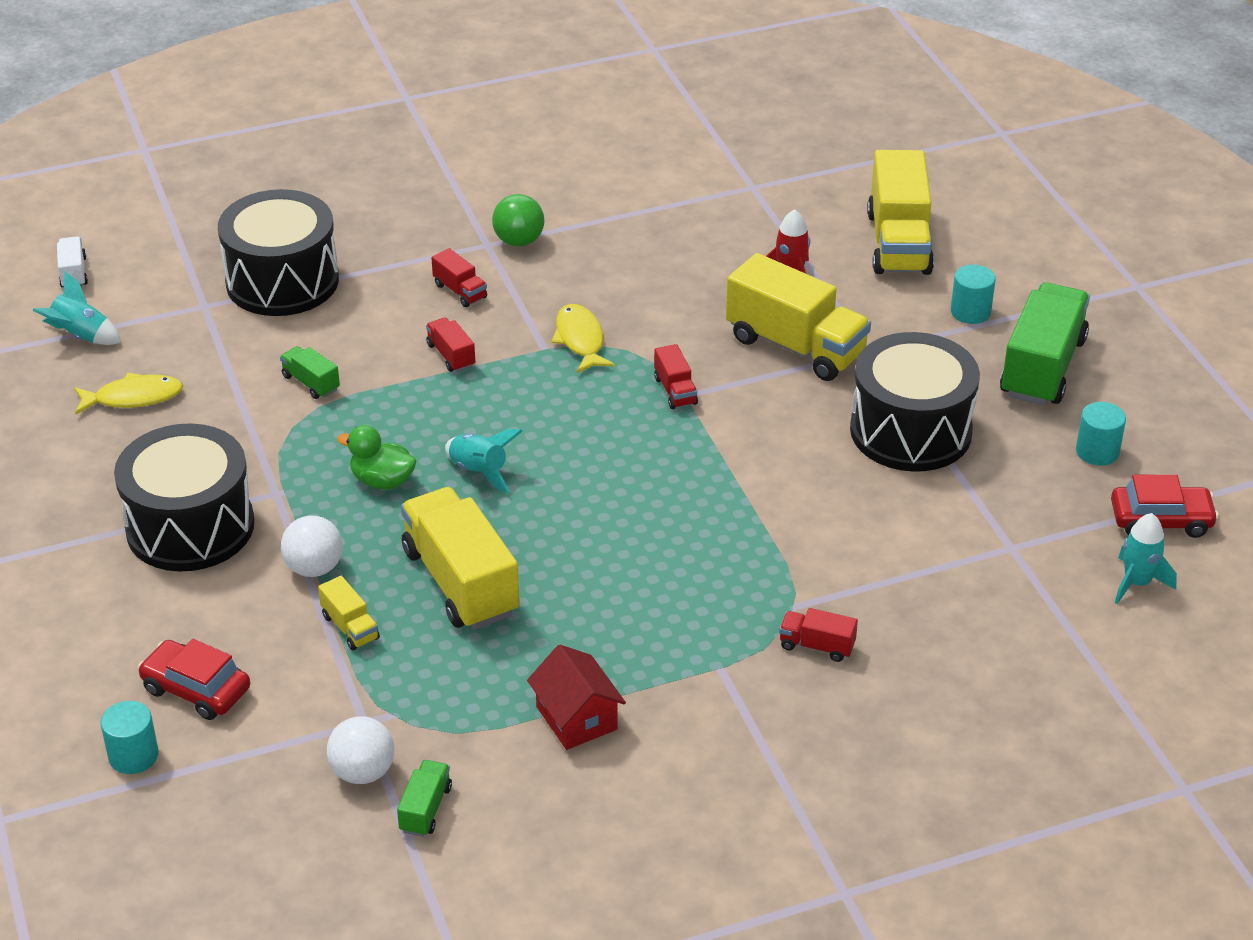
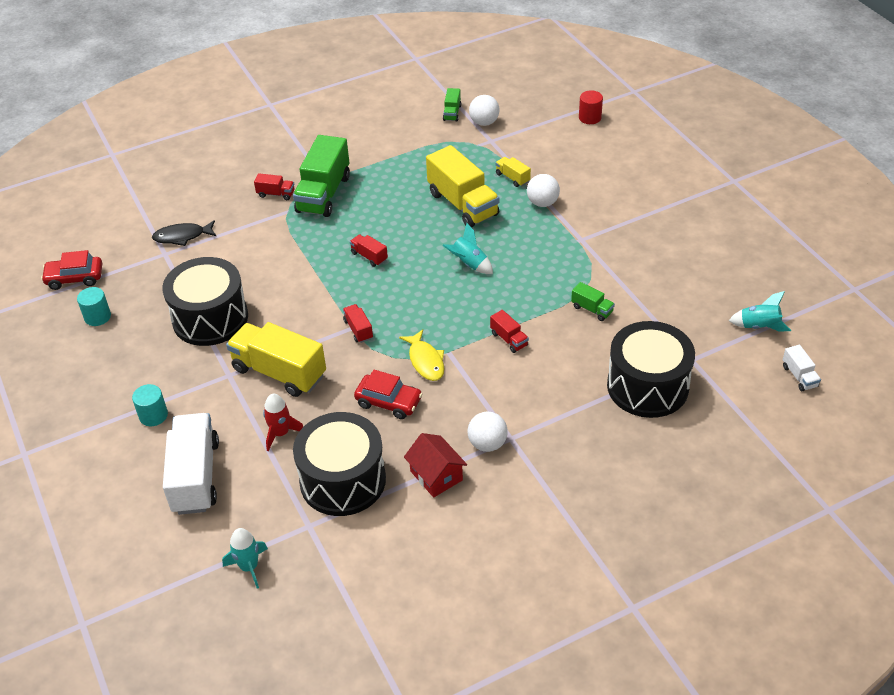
camera: 175 degrees right, 5 degrees up
yellow fish [74,373,183,415] -> none
turquoise cylinder [100,701,159,774] -> red cylinder [579,90,603,124]
black drum [114,424,255,572] -> black drum moved to [293,412,386,516]
red car [138,639,250,720] -> red car moved to [354,370,422,419]
green duck [337,425,417,489] -> none
red truck [431,248,487,307] -> red truck moved to [350,234,388,267]
green ball [492,194,544,247] -> white ball [468,412,508,452]
red house [527,644,626,750] -> red house moved to [404,433,467,498]
yellow truck [867,150,934,275] -> white truck [163,413,219,515]
green truck [1000,282,1090,406] -> green truck moved to [293,135,350,217]
turquoise rocket [1115,513,1177,604] -> turquoise rocket moved to [222,528,268,588]
none -> black fish [152,220,216,246]

